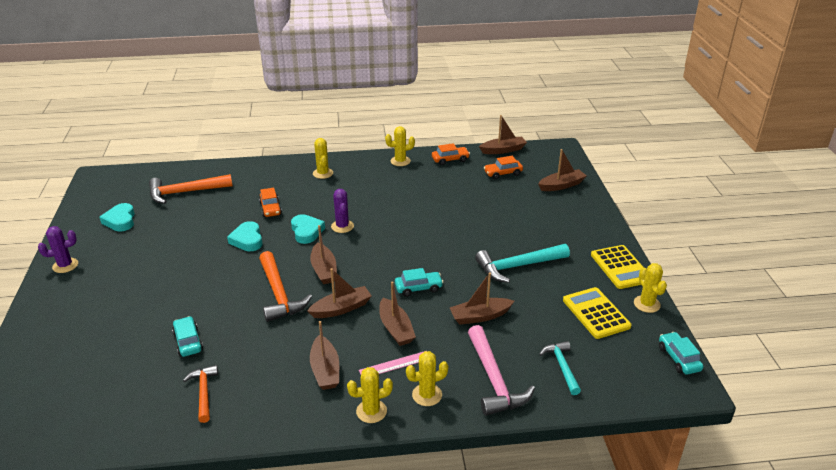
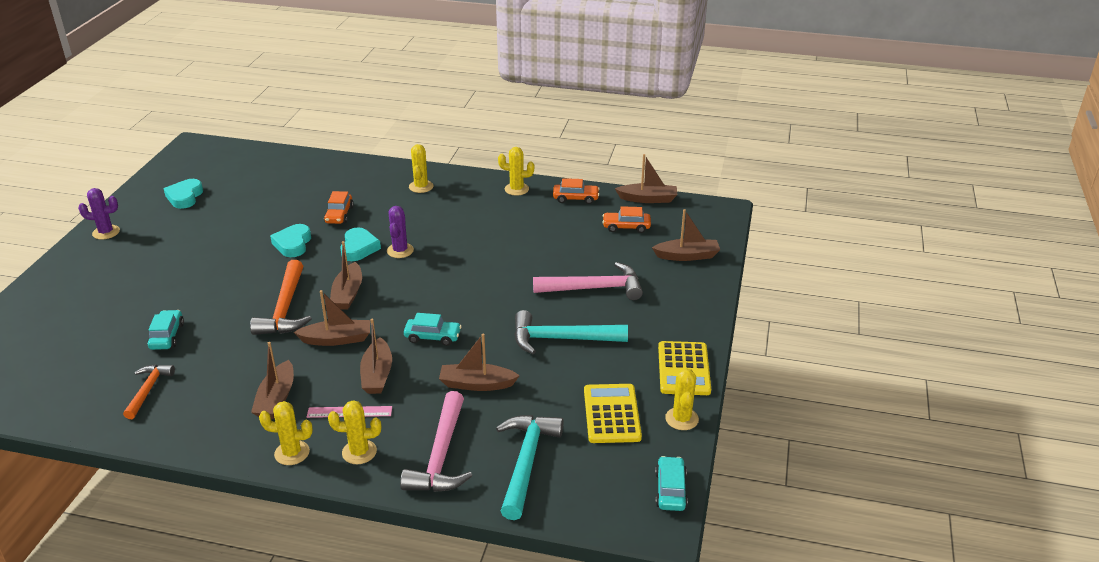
camera: 20 degrees right, 0 degrees up
orange hammer [149,174,233,204] -> none
turquoise hammer [539,341,581,395] -> turquoise hammer [496,415,564,520], size x1.65
none -> pink hammer [533,262,643,300]

